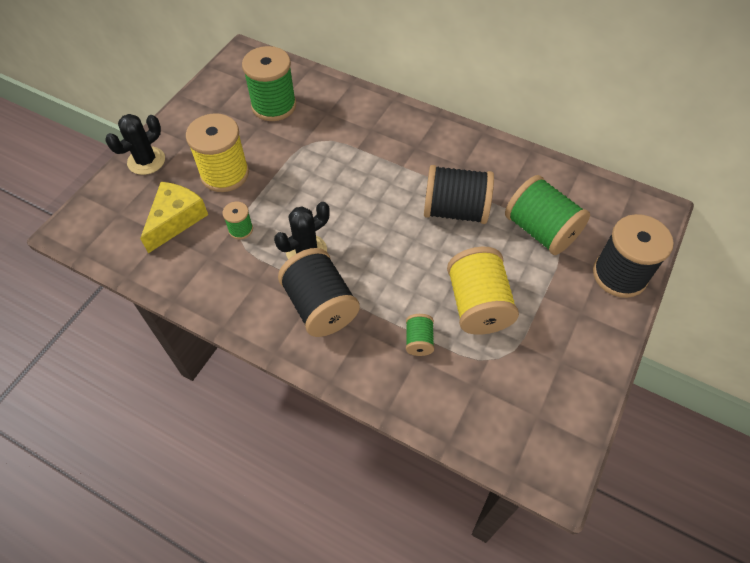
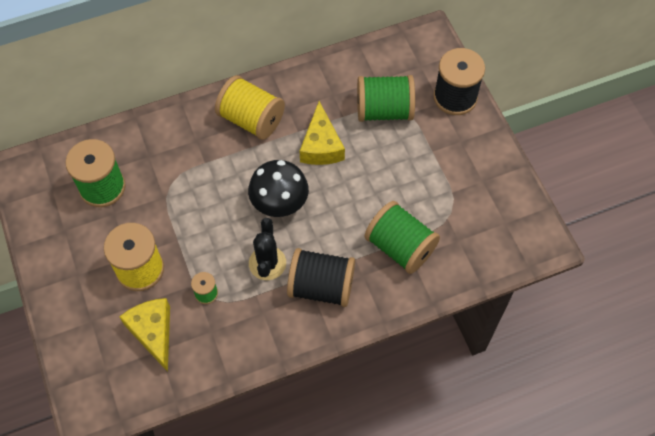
camera: 50 degrees left, 5 degrees up
black cactus [105,114,165,175] -> none
green spool [406,314,434,356] -> green spool [365,201,440,274], size x2.09
black spool [424,165,494,224] -> yellow cheese [300,101,345,165]
yellow spool [447,247,519,335] -> yellow spool moved to [215,75,285,140]
none -> black mushroom [248,160,309,217]

